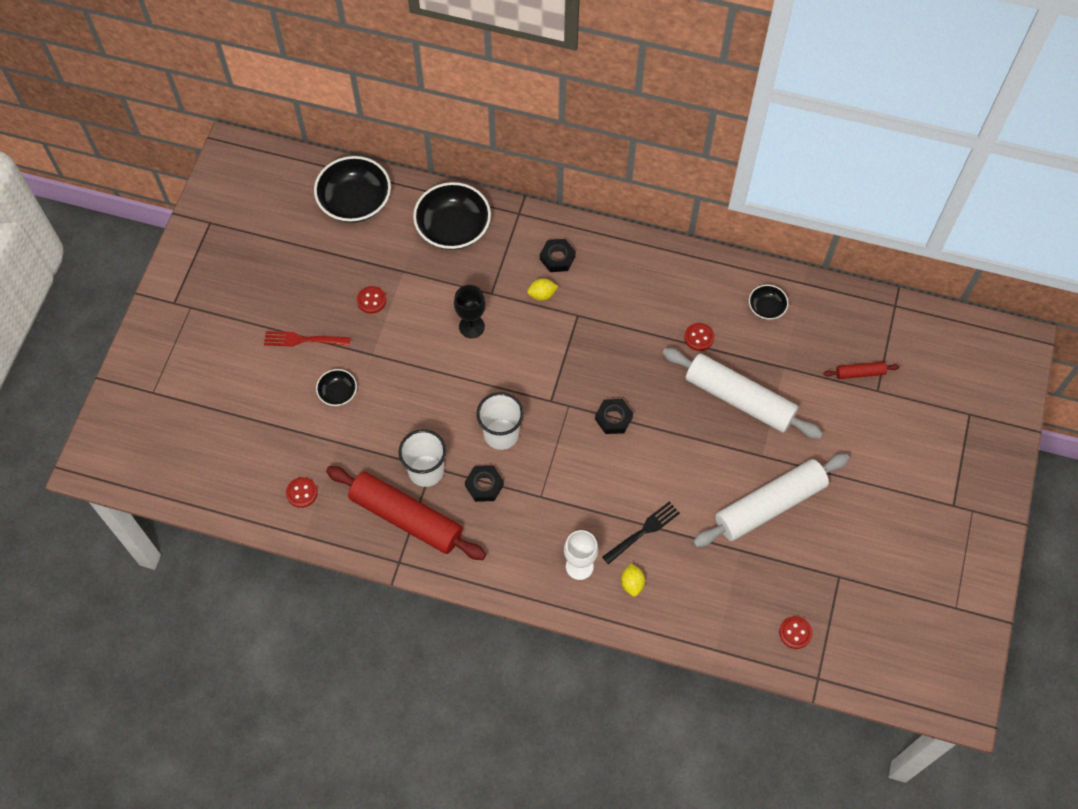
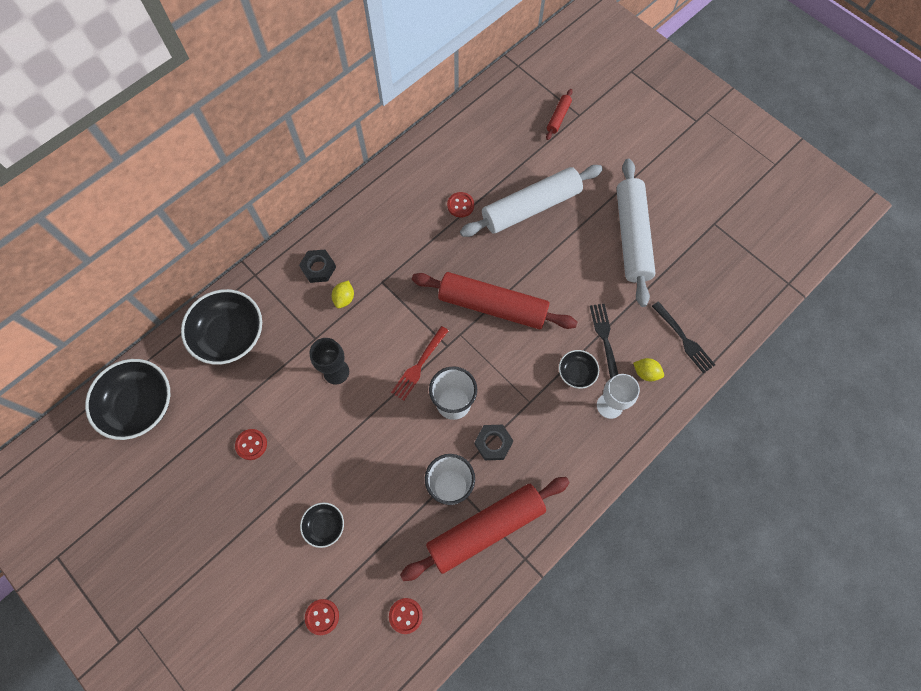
camera: 60 degrees left, 5 degrees up
red fork [264,331,351,347] -> red fork moved to [391,326,449,401]
black nut [595,399,633,434] -> red rolling pin [412,272,577,329]
black bowl [749,285,788,320] -> black bowl moved to [559,350,599,389]
red button [779,616,812,649] -> red button moved to [305,599,339,635]
none -> black fork [652,301,715,374]

